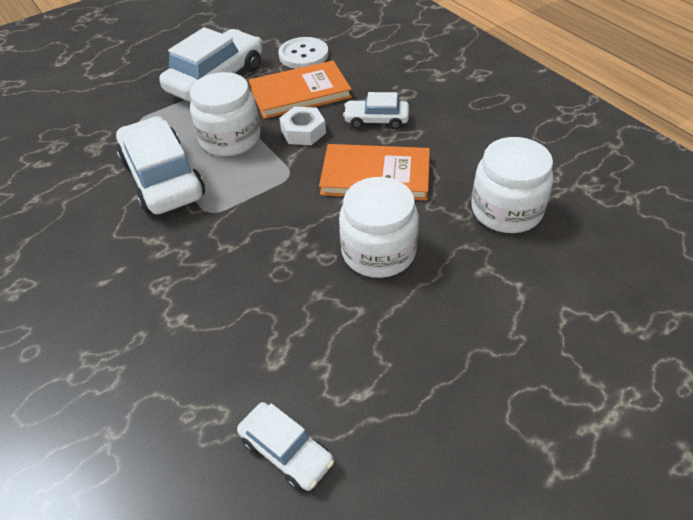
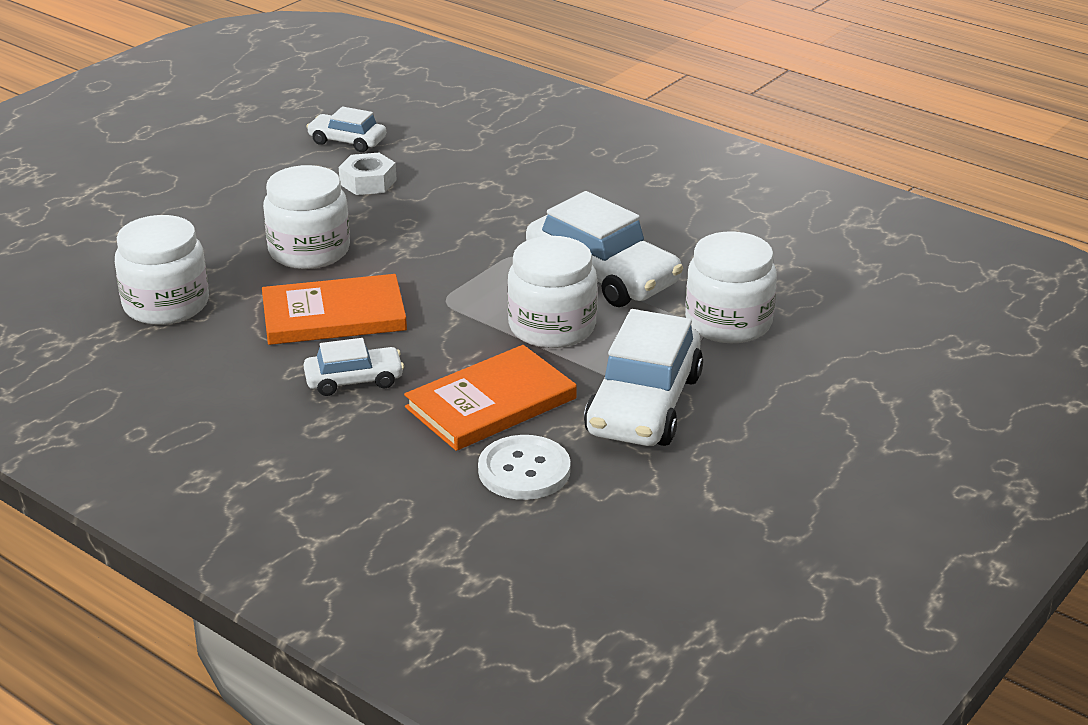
camera: 160 degrees right, 15 degrees down
white nut [279,107,326,145] -> white nut moved to [339,153,397,195]
none -> white jar [685,232,777,343]

